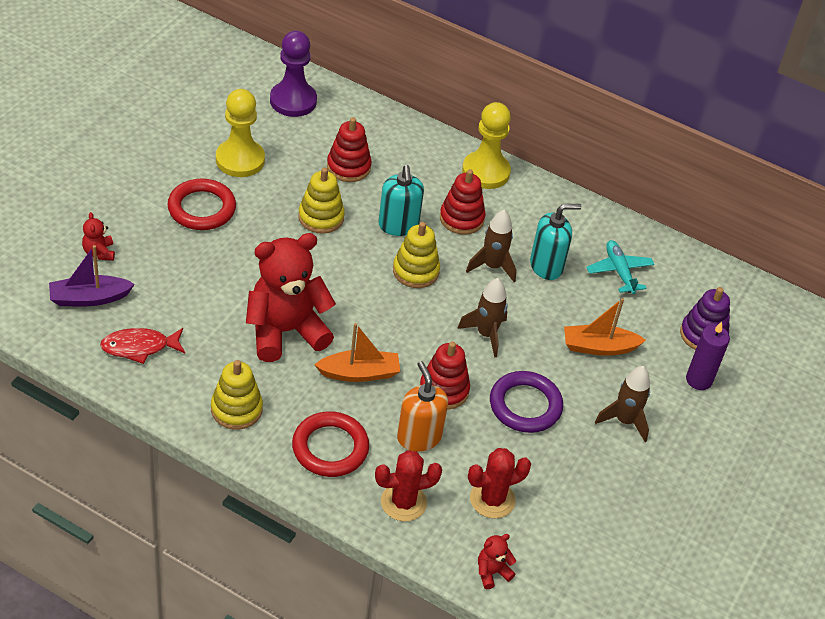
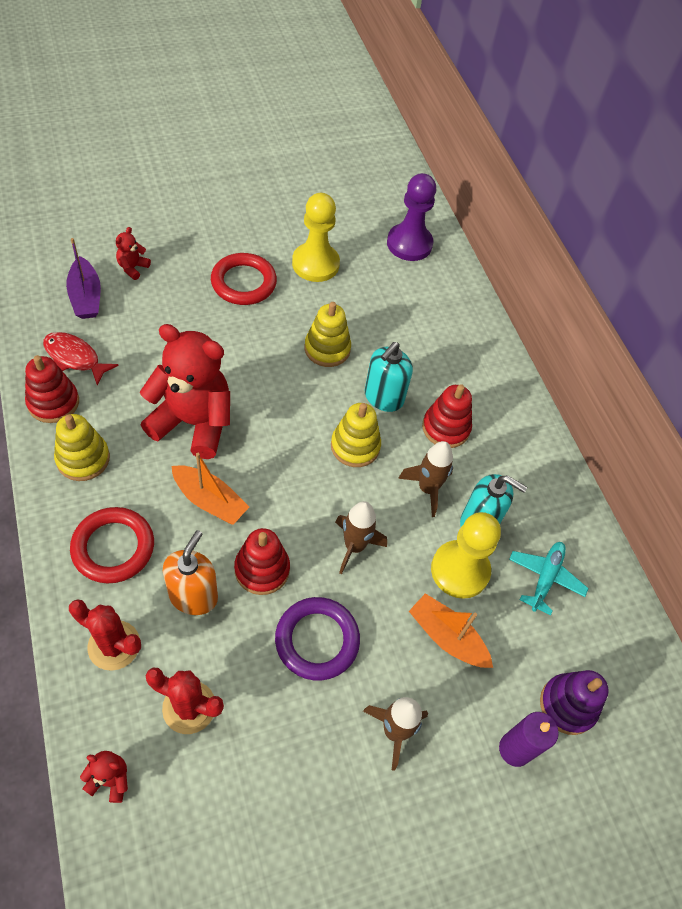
camera: 40 degrees right, 10 degrees up
purple boat [49,245,135,306] -> purple boat turned 135 degrees counterclockwise [66,238,101,319]
red stacking toy [327,117,372,182] -> red stacking toy moved to [25,355,79,423]
yellow pawn [462,102,511,189] -> yellow pawn moved to [431,512,501,599]

